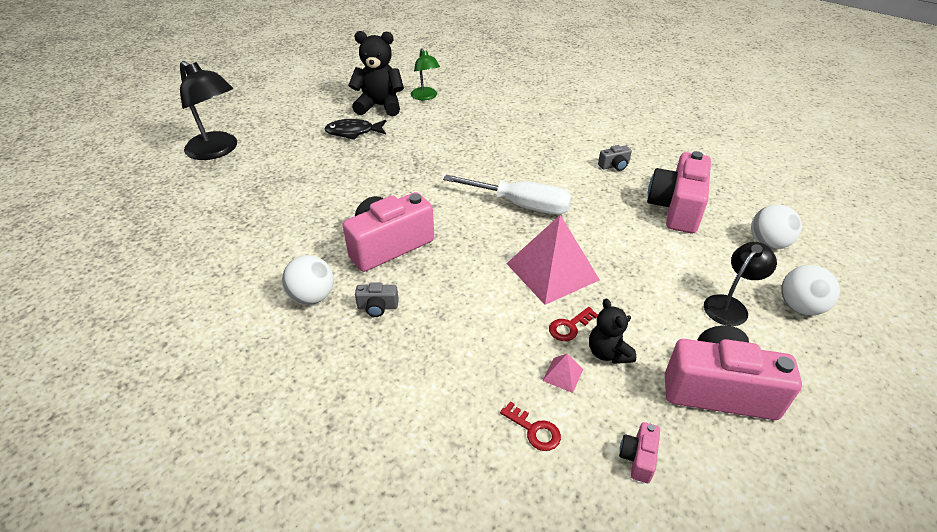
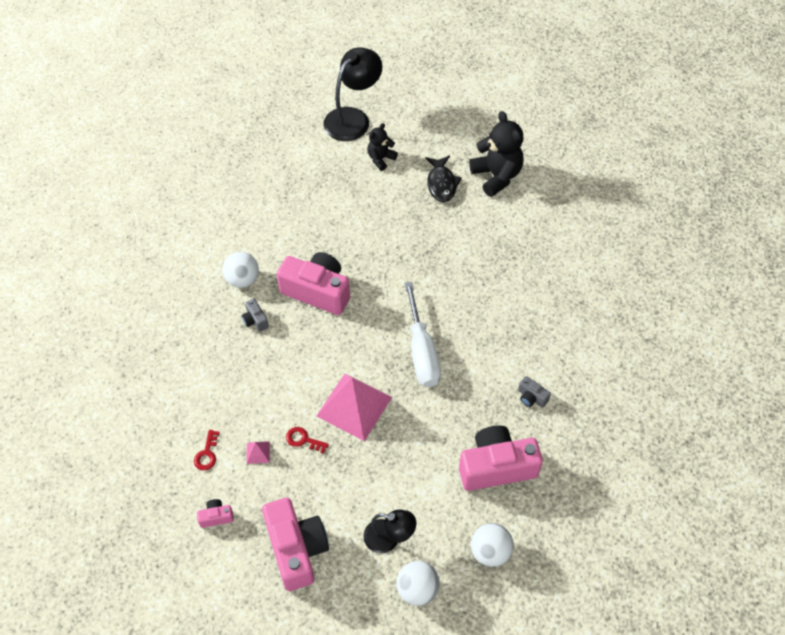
camera: 60 degrees right, 15 degrees up
black lamp [180,61,237,160] -> black lamp turned 150 degrees counterclockwise [323,47,382,141]
black fish [324,119,386,140] -> black fish turned 150 degrees counterclockwise [425,156,461,202]
green lamp [411,49,440,100] -> none
black teddy bear [589,298,636,364] -> black teddy bear moved to [368,123,398,171]

